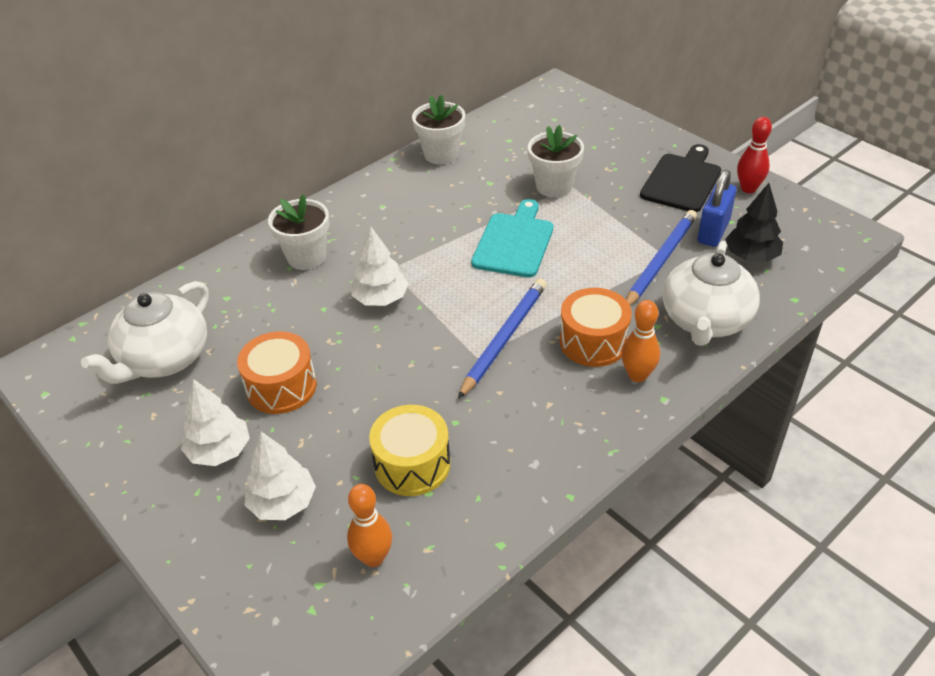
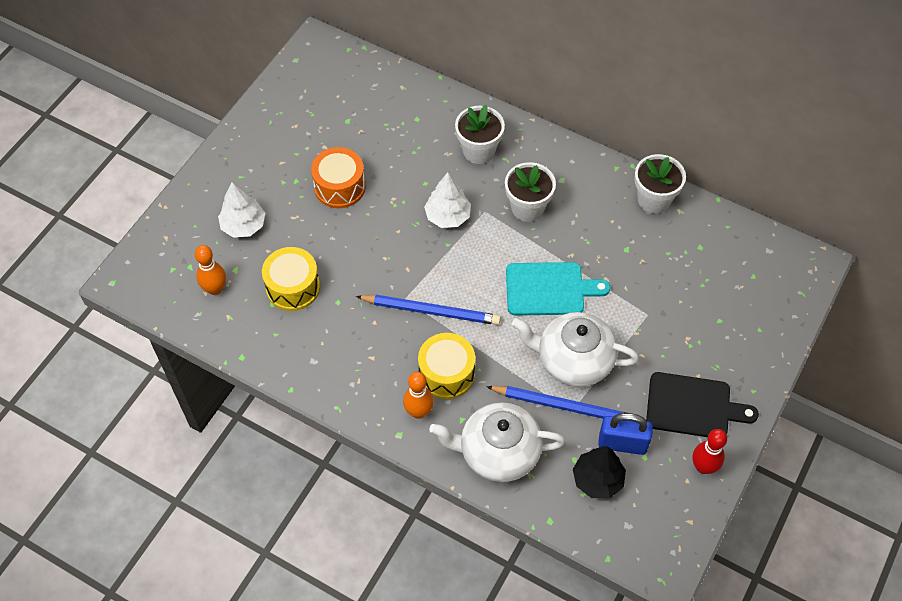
camera: 70 degrees right, 15 degrees up
white teapot [81,281,209,384] -> white teapot moved to [512,312,639,387]
white tree [181,379,250,466] -> none
white flower pot [528,125,584,197] -> white flower pot moved to [505,162,556,222]
orange drum [560,288,632,367] -> yellow drum [418,333,475,399]

